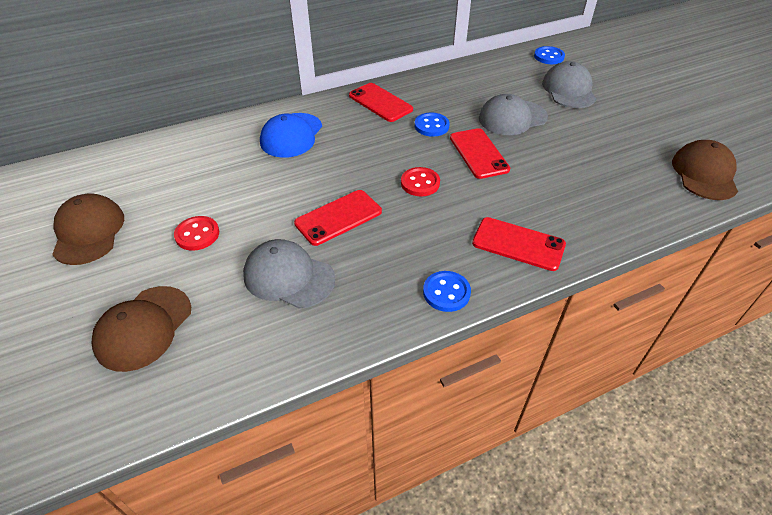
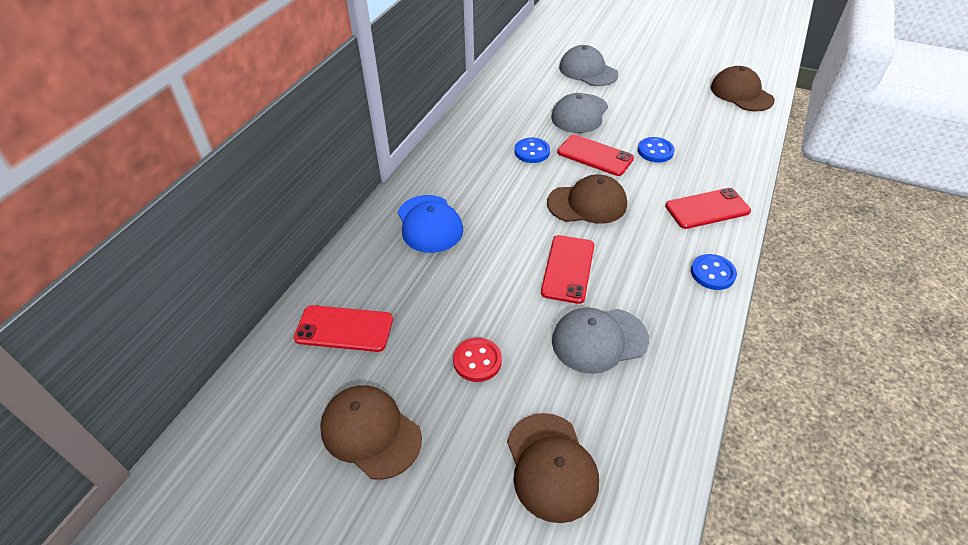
camera: 40 degrees left, 0 degrees up
red phone [349,83,413,122] -> red phone moved to [294,305,393,352]
red button [401,167,440,196] -> brown cap [547,174,627,224]
blue button [534,46,565,64] -> blue button moved to [638,137,675,162]

